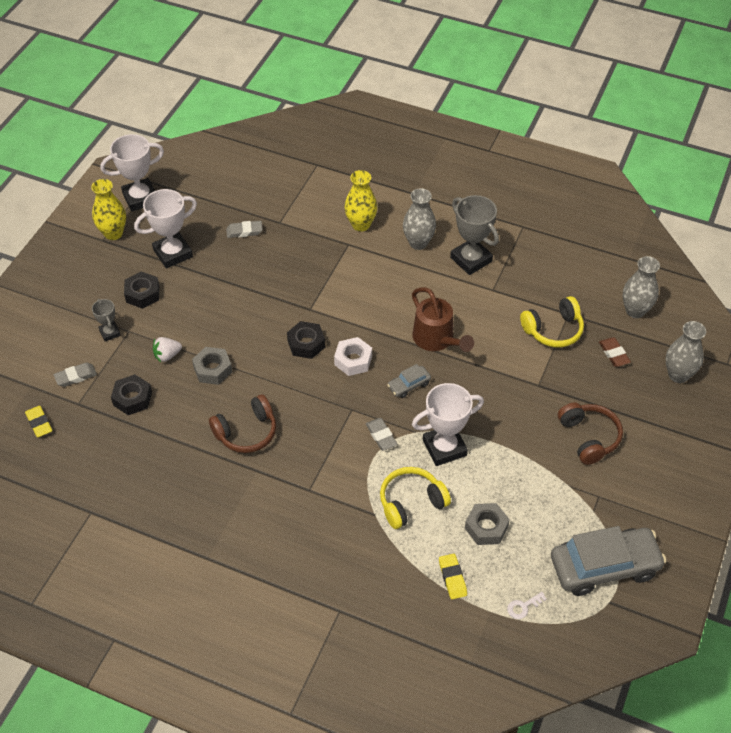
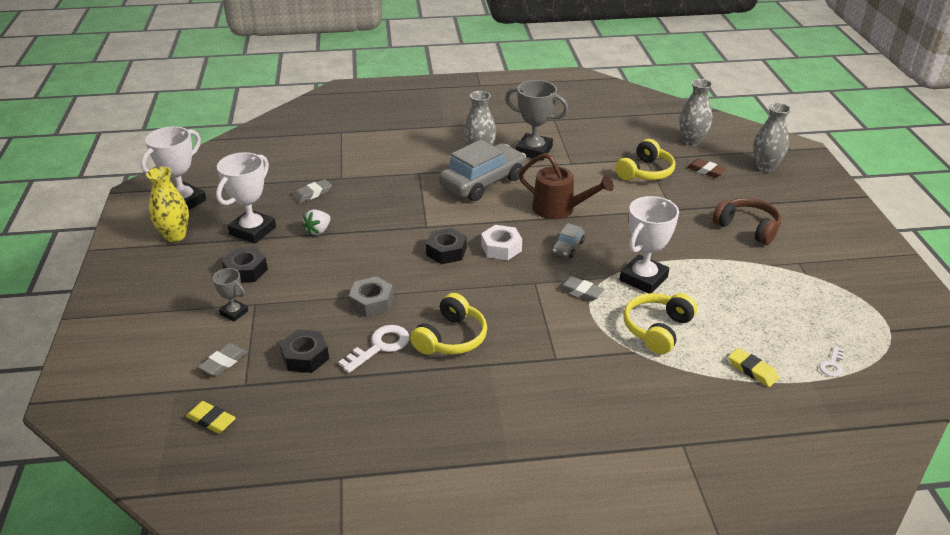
camera: 30 degrees left, 15 degrees down
white strawberry [153,337,182,362] -> white strawberry moved to [302,210,331,236]
brown headphones [209,395,276,453] -> yellow headphones [410,293,487,355]
yellow vase [344,170,378,232] -> none
grey nut [465,503,510,545] -> none
grey car [551,526,666,596] -> grey car moved to [439,140,526,201]
none -> white key [338,325,410,373]

